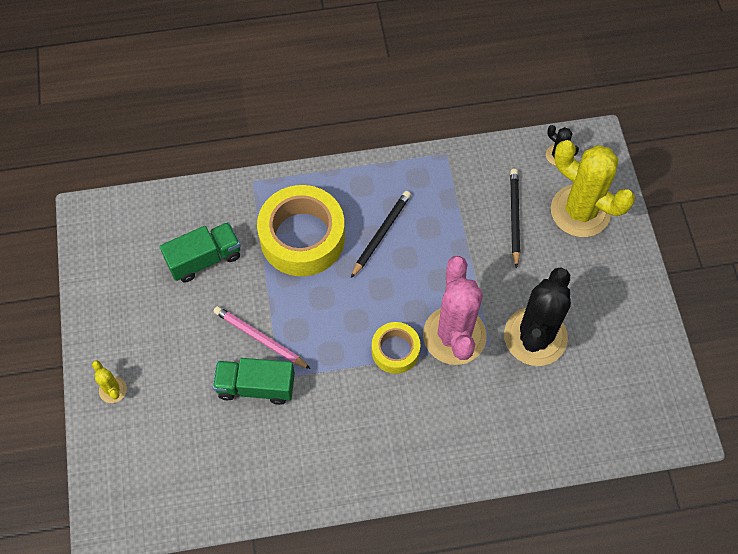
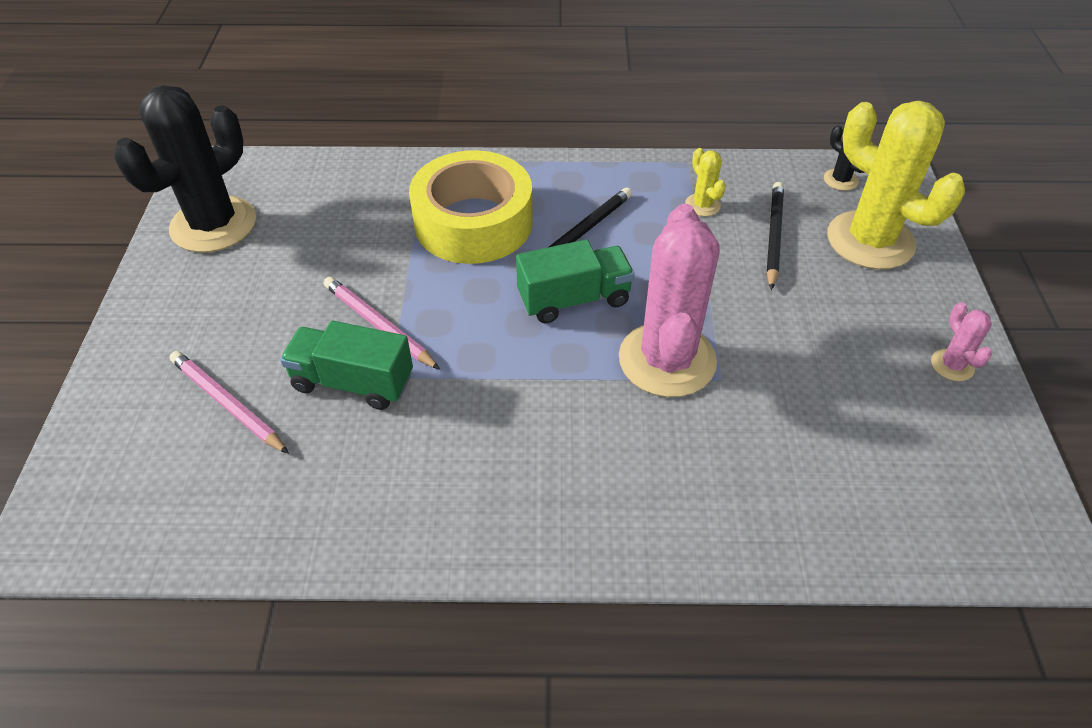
camera: 10 degrees right, 15 degrees down
yellow cactus [92,361,127,403] -> yellow cactus moved to [685,148,726,216]
green truck [160,222,241,283] -> green truck moved to [516,240,634,324]
yellow tape [372,322,420,374] -> none
black cactus [504,267,571,366] -> black cactus moved to [114,85,256,253]
none -> pink pencil [170,351,289,454]
none -> pink cactus [931,302,992,381]

